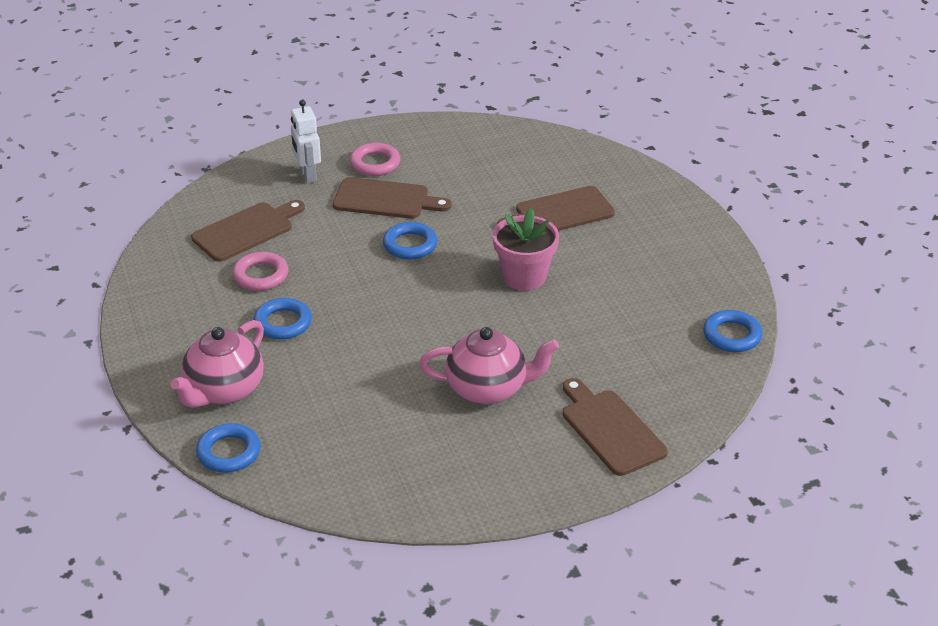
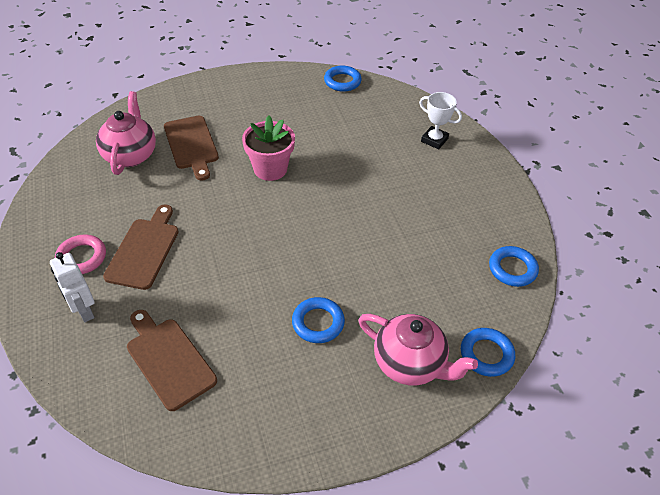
camera: 90 degrees left, 10 degrees up
pink ring [232,252,288,291] -> none
white robot [291,100,321,183] -> white robot turned 75 degrees clockwise [50,252,95,322]
blue ring [383,222,437,260] -> blue ring moved to [489,246,539,287]
pink teapot [419,327,559,404] -> pink teapot moved to [96,91,156,175]
brown cutting board [563,378,668,476] -> white trophy [419,92,462,149]

